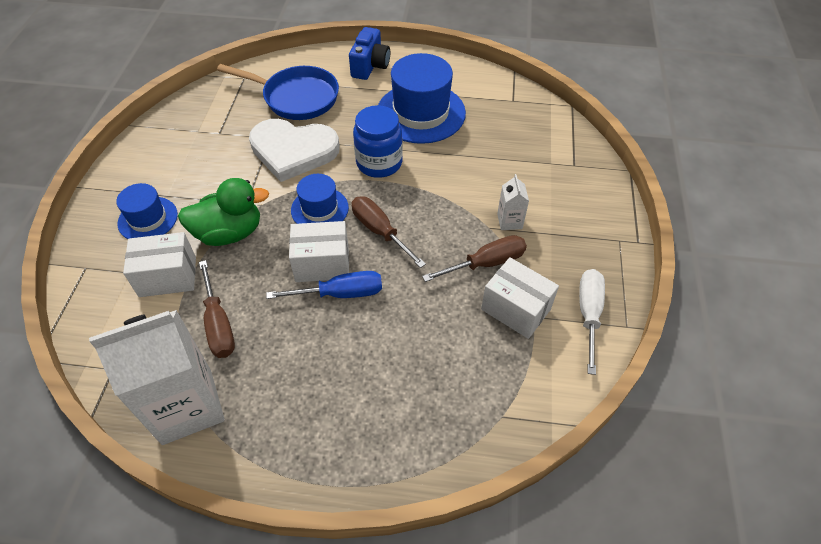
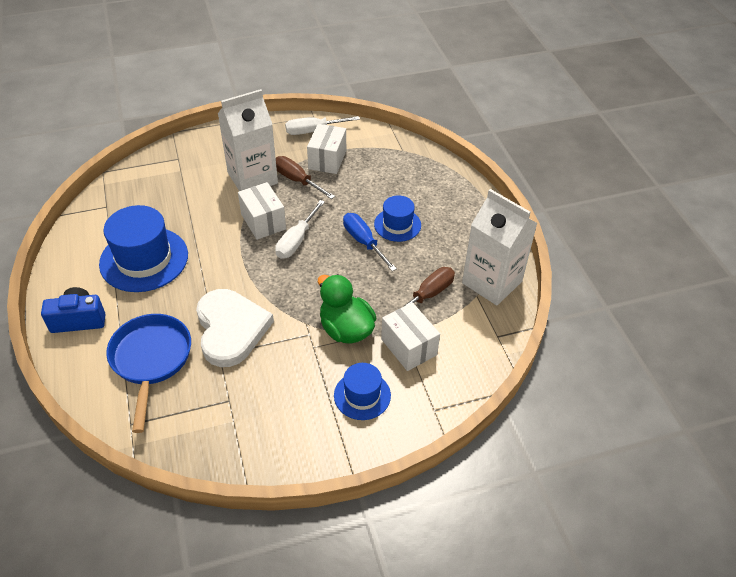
camera: 115 degrees left, 5 degrees down
white box [289,221,349,282] -> white box moved to [238,182,286,240]
blue hat [291,174,349,224] -> blue hat moved to [374,195,421,242]
brown screwdriver [352,197,426,268] -> white screwdriver [275,200,325,259]
blue jar [353,105,403,178] -> none
white carton [497,174,529,230] -> white carton [218,89,278,191], size x2.30

